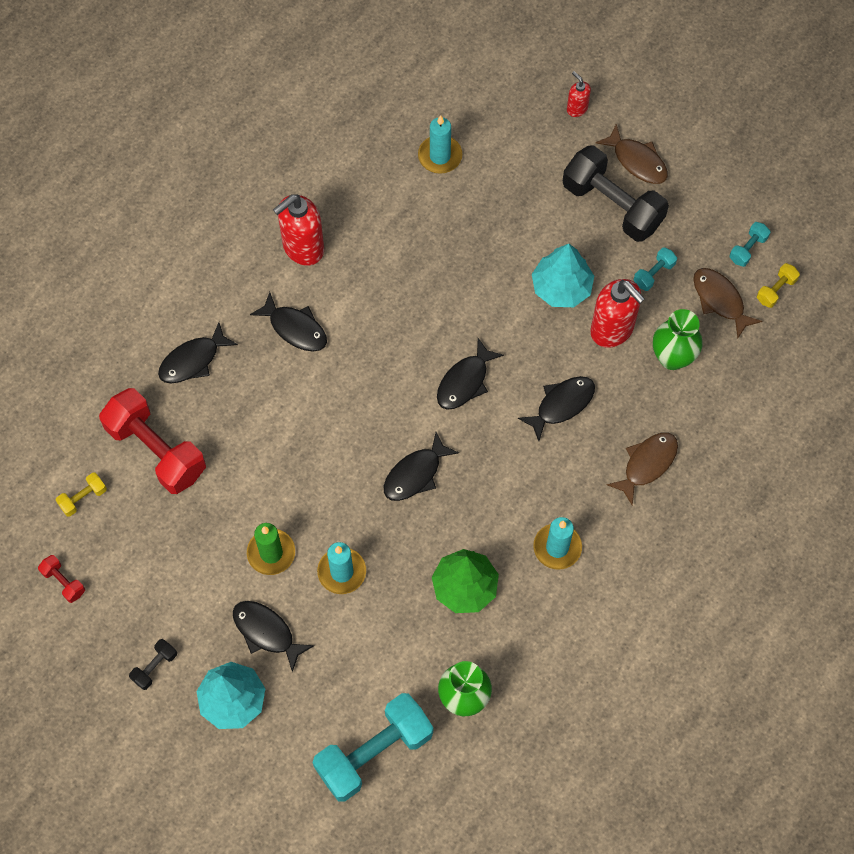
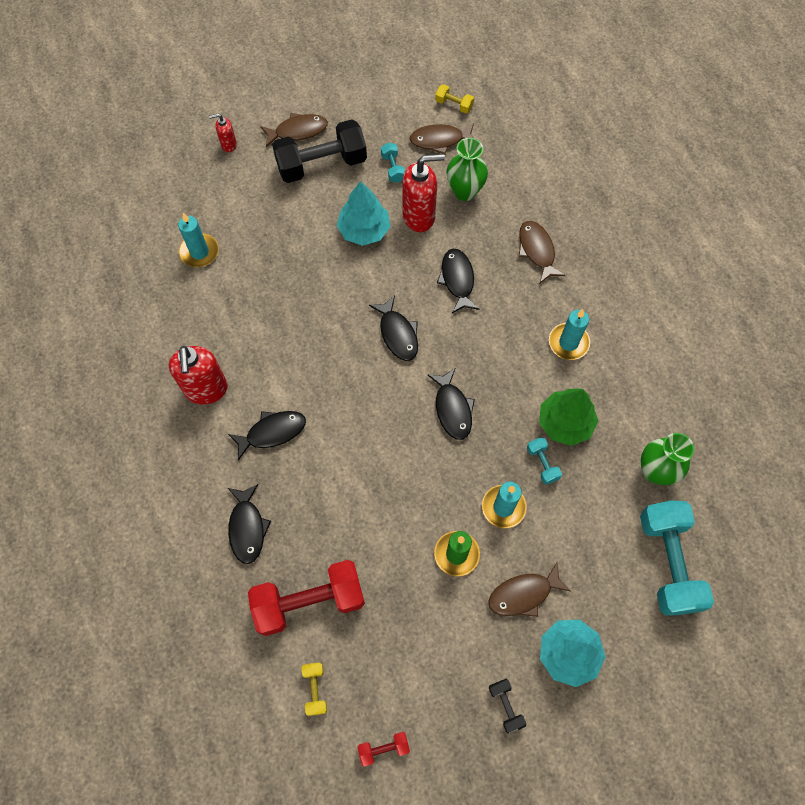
camera: 60 degrees left, 0 degrees up
black fish [233,601,314,672] -> brown fish [488,563,571,617]
turquoise dumbbell [729,222,771,267] -> turquoise dumbbell moved to [527,437,562,484]
yellow dumbbell [757,263,800,308] -> yellow dumbbell turned 45 degrees counterclockwise [435,84,474,114]

